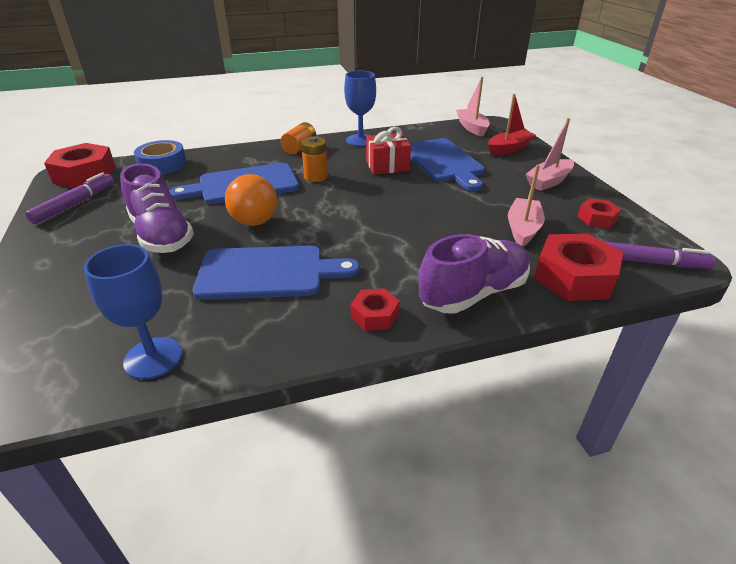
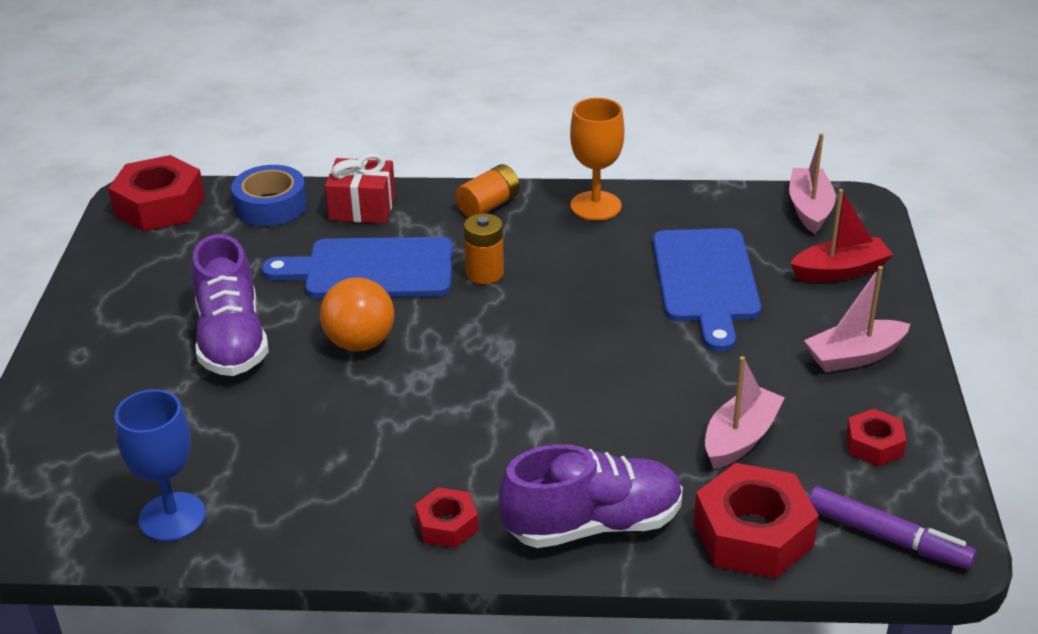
camera: 20 degrees right, 0 degrees up
purple marker [25,172,114,224] -> none
blue cutting board [193,246,360,300] -> none
blue goblet [344,71,376,147] -> orange goblet [570,98,624,221]
red gift [366,127,411,175] -> red gift moved to [325,153,396,223]

